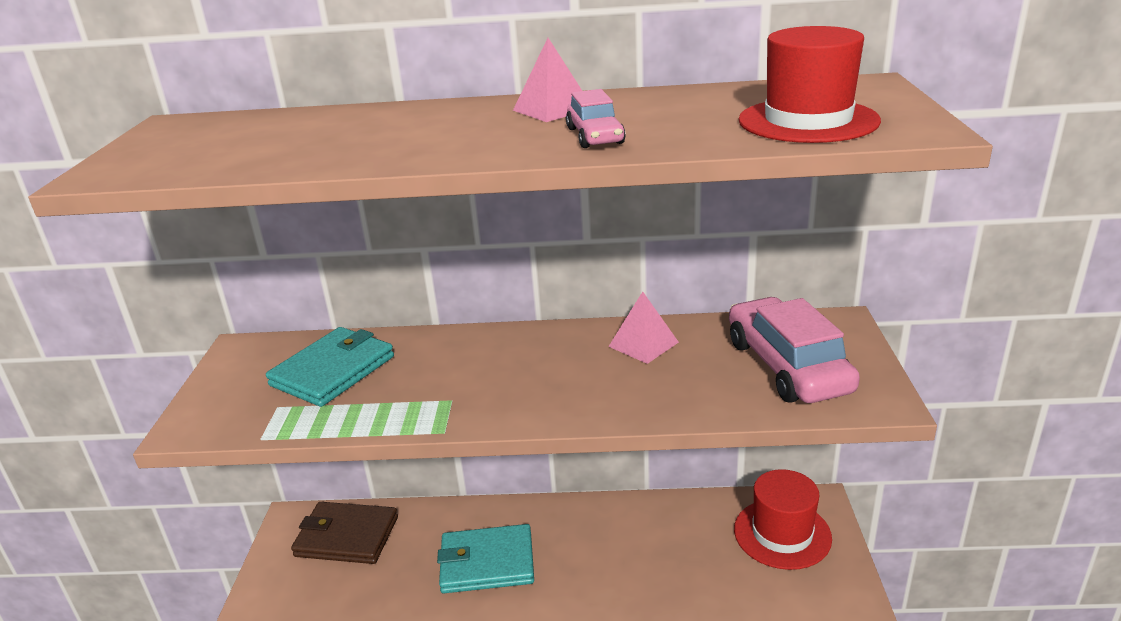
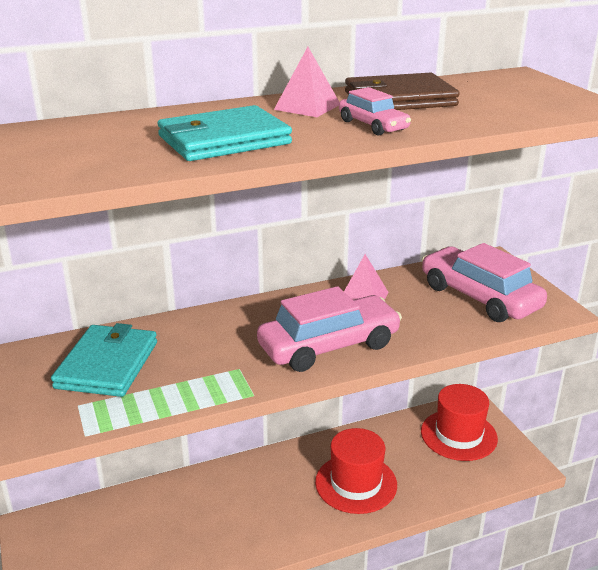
camera: 25 degrees left, 0 degrees up
brown wallet [291,502,398,564] -> brown wallet moved to [345,73,460,110]
turquoise wallet [437,524,534,593] -> turquoise wallet moved to [158,105,292,161]
red hat [738,26,881,143] -> red hat moved to [315,428,397,514]
none -> pink car [257,286,402,372]

